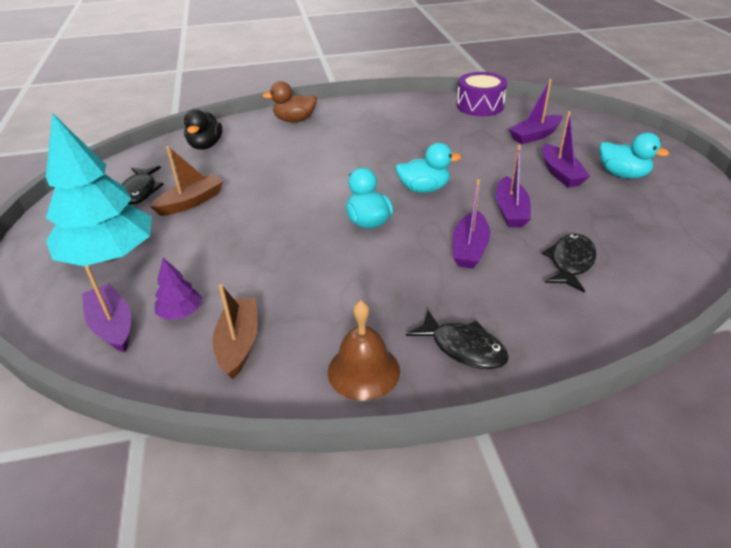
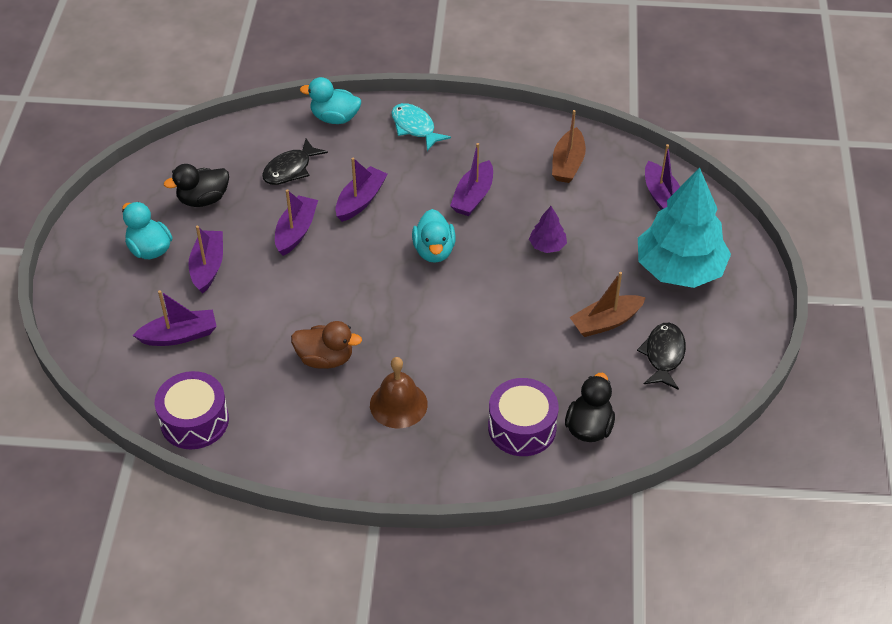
camera: 165 degrees left, 10 degrees up
purple tree [154,258,202,320] -> purple tree moved to [529,206,567,253]
brown duck [262,81,317,122] -> brown duck moved to [291,321,362,369]
brown bell [328,300,400,401] -> brown bell moved to [370,357,428,428]
turquoise duck [395,143,461,193] -> turquoise duck moved to [300,77,361,124]
black fish [406,310,509,369] -> turquoise fish [391,103,451,151]
none -> black duck [164,164,229,207]
none -> purple boat [450,143,493,216]
none -> purple drum [488,378,559,456]

